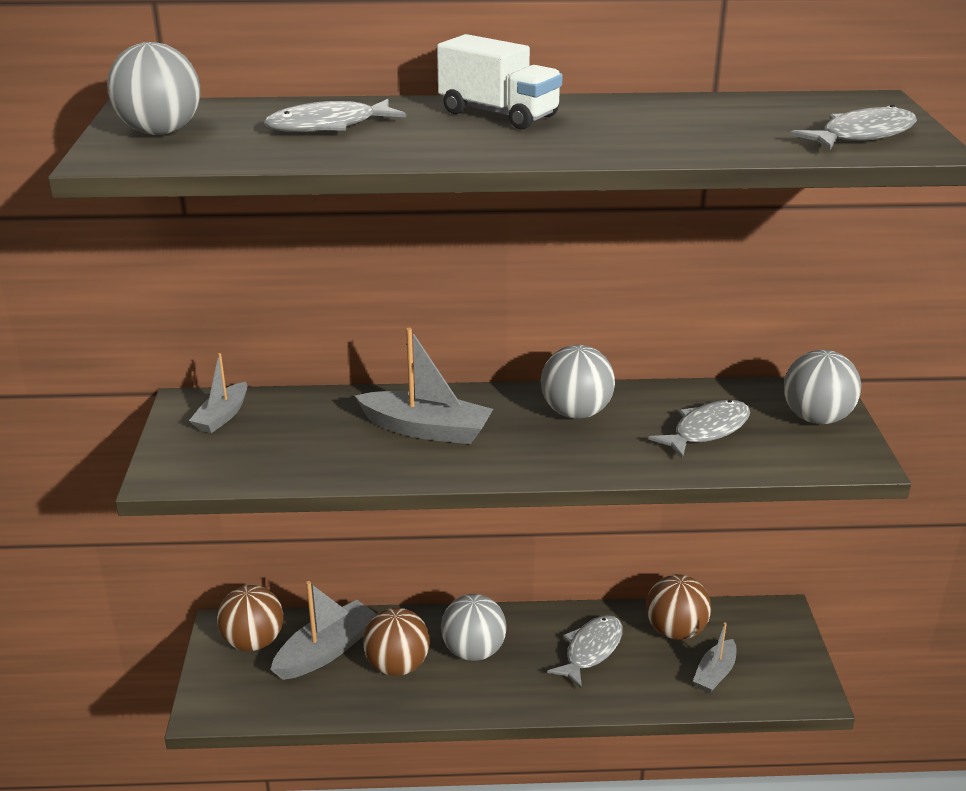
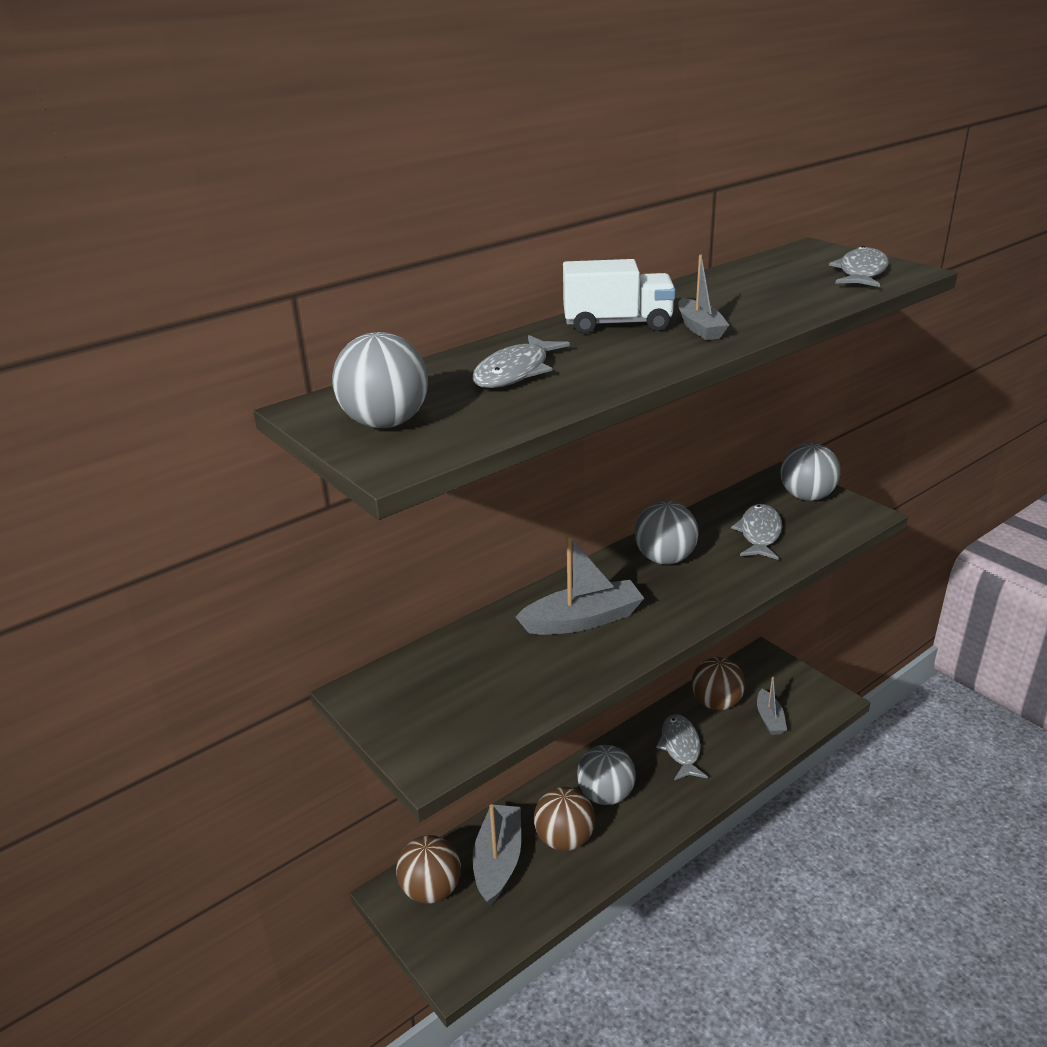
camera: 35 degrees left, 0 degrees up
grey boat [189,353,247,433] -> grey boat moved to [678,255,729,340]

